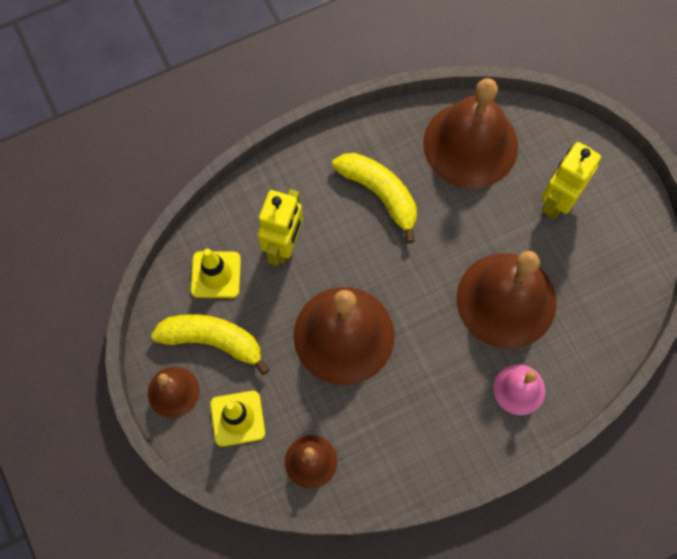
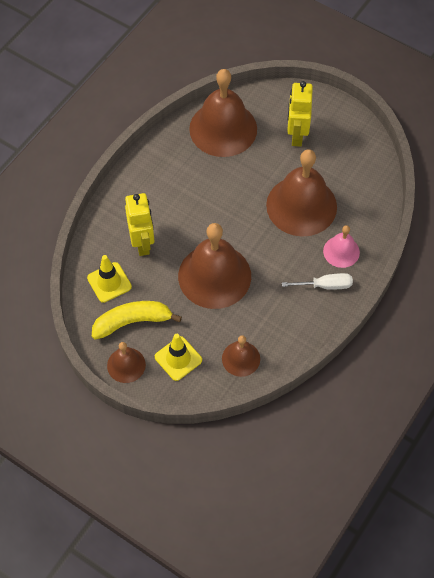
camera: 30 degrees left, 10 degrees down
yellow banana [332,153,417,243] -> none
none -> white screwdriver [282,273,353,289]

